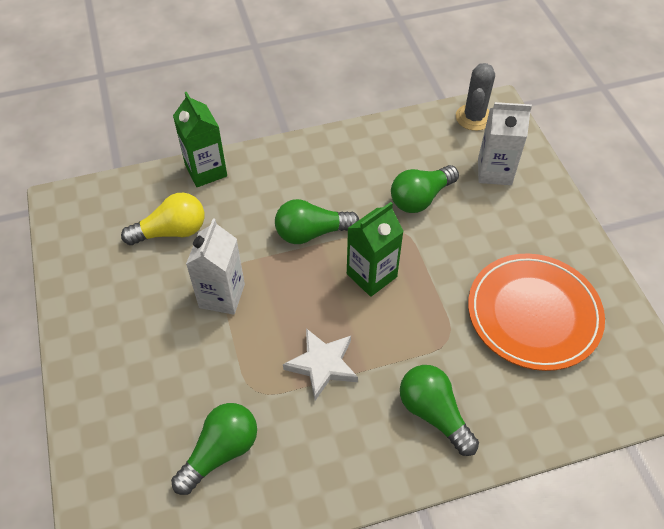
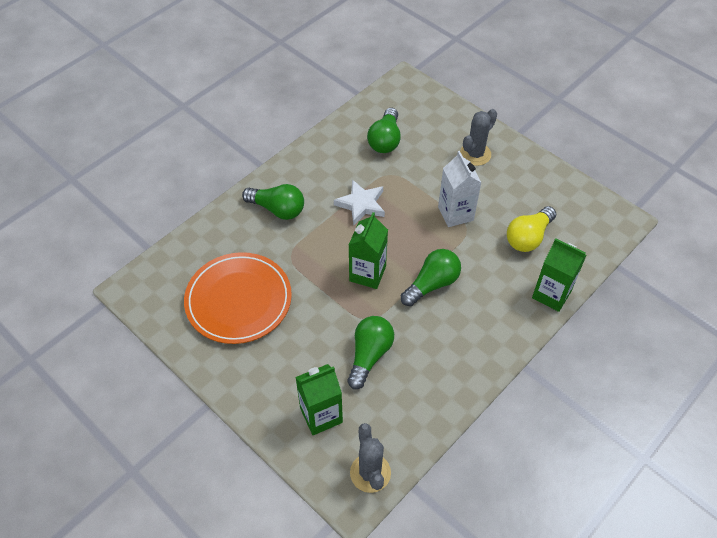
camera: 150 degrees right, 0 degrees up
white carton [478,102,532,185] -> green carton [295,364,343,435]
none -> grey cactus [460,109,497,166]

